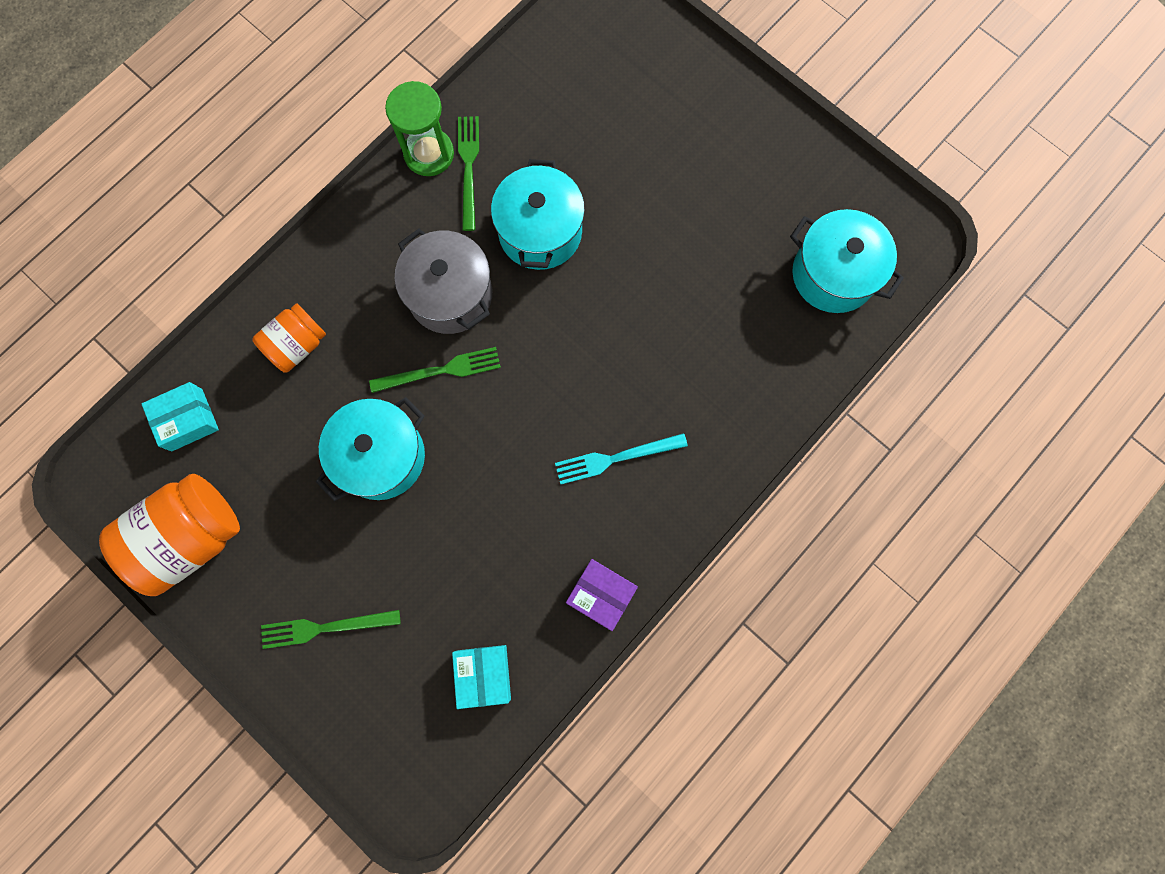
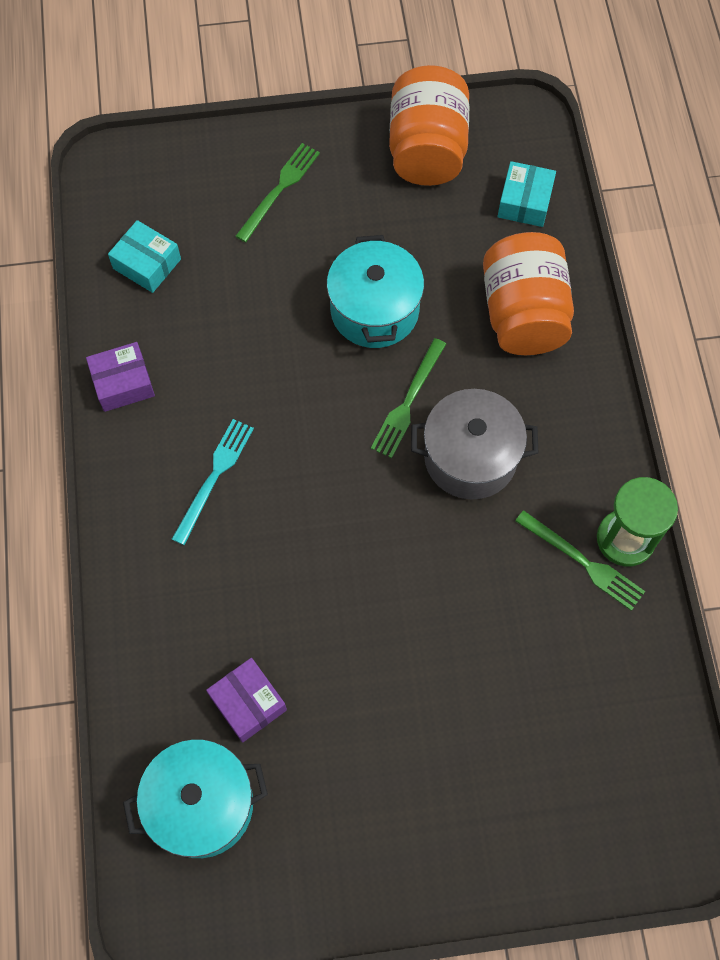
camera: 130 degrees right, 10 degrees down
orange jar [252,303,326,373] -> orange jar [483,232,574,355], size x1.69
turquoise pot [491,159,585,270] -> none
none -> purple box [206,658,287,743]

